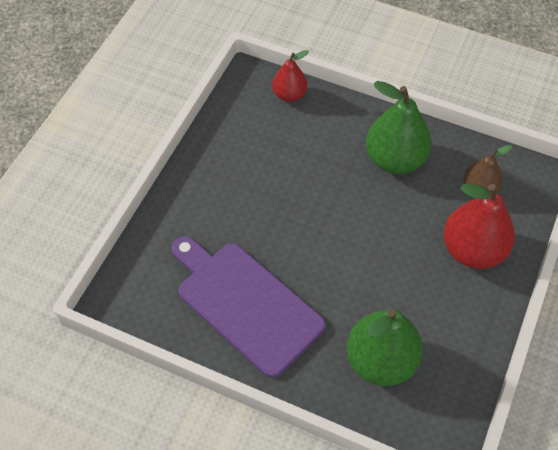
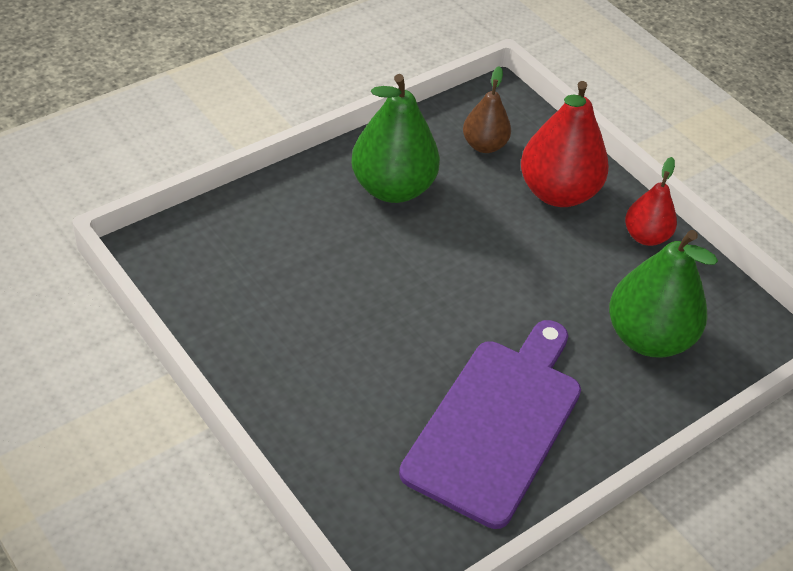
camera: 65 degrees left, 10 degrees down
purple cutting board [171,236,326,378] -> purple cutting board turned 135 degrees clockwise [399,320,581,529]
red pear [272,50,309,102] -> red pear moved to [625,157,677,246]

